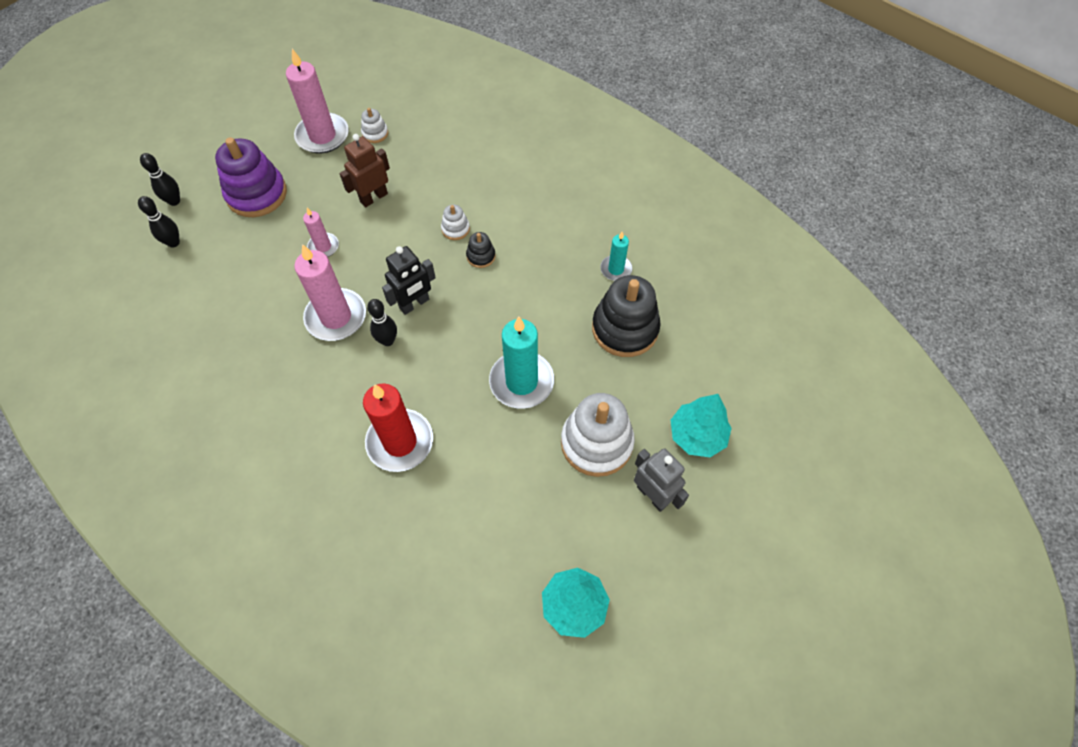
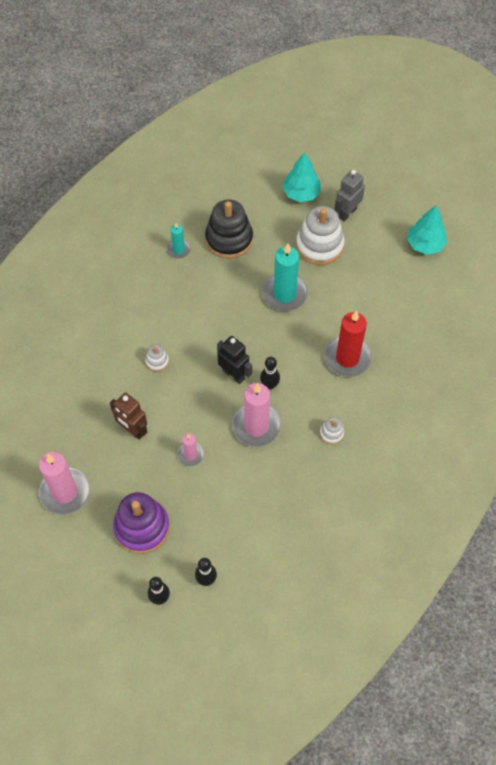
camera: 100 degrees left, 0 degrees up
white stacking toy [361,108,388,143] -> white stacking toy moved to [320,417,344,444]
black stacking toy [466,232,496,268] -> none

